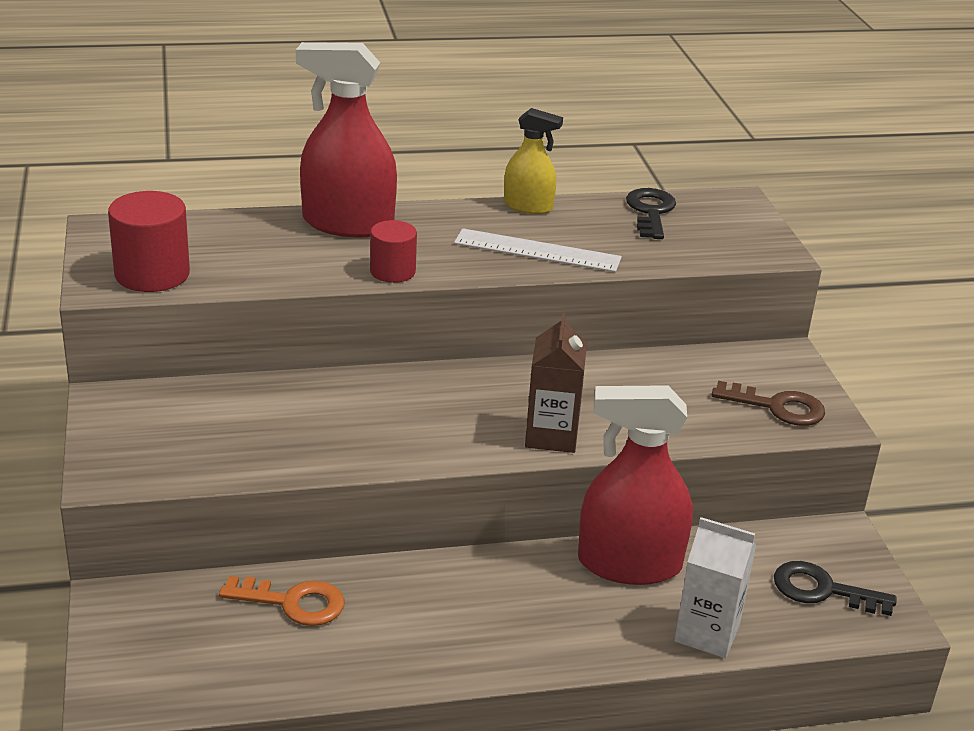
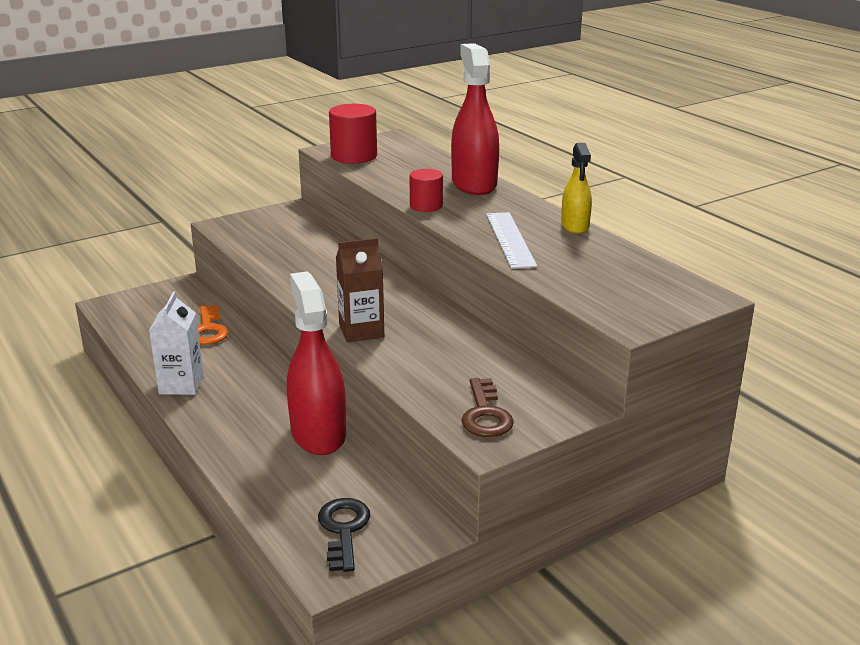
camera: 70 degrees right, 5 degrees down
black key [626,188,676,239] -> none
white carton [674,517,756,658] -> white carton moved to [149,291,204,395]

